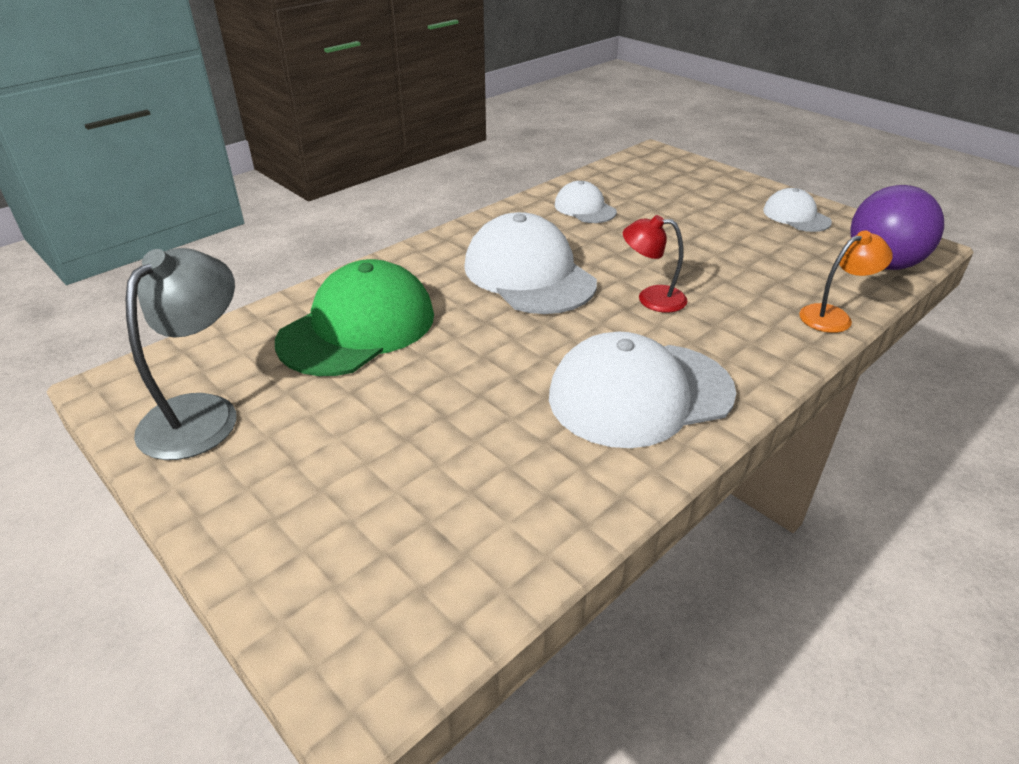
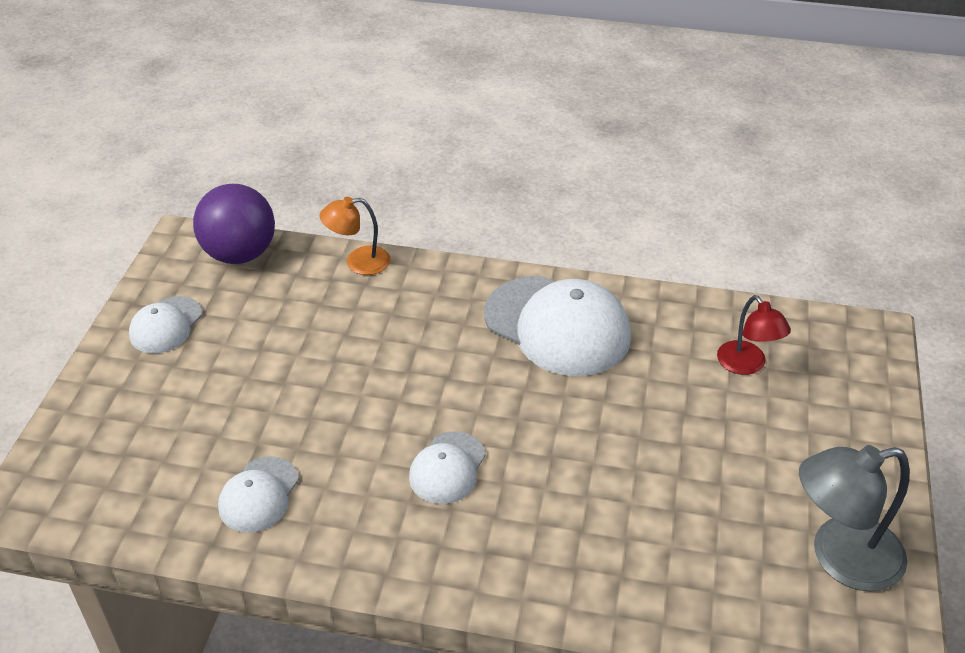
camera: 125 degrees left, 5 degrees up
green cap [275,259,434,376] -> none
white cap [464,212,597,314] -> white cap [409,431,486,504], size x0.53
red lamp [623,215,687,313] -> red lamp moved to [717,295,791,375]
orange lamp [799,230,893,333] -> orange lamp turned 45 degrees counterclockwise [320,197,391,275]

